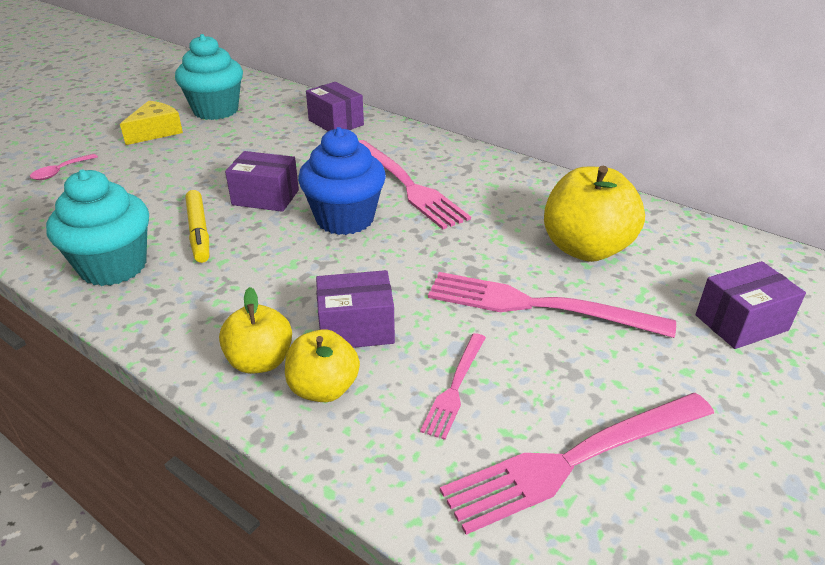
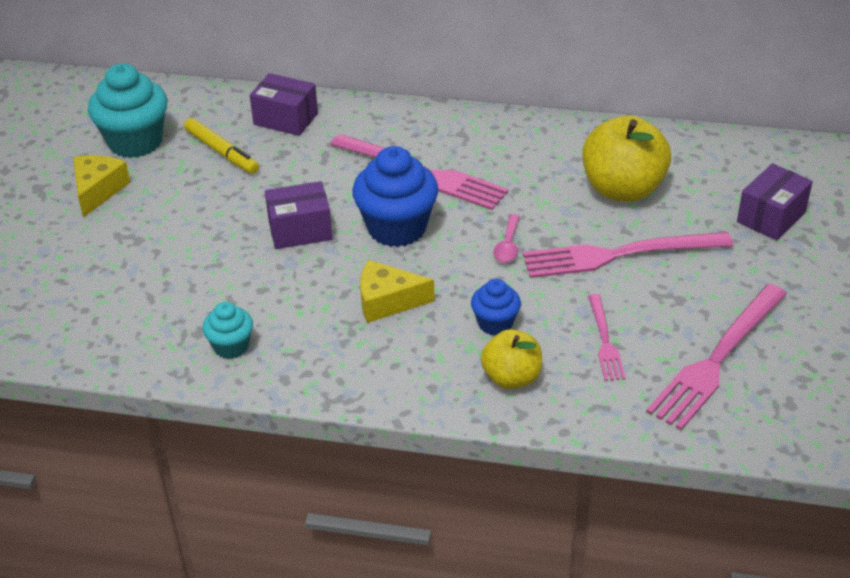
camera: 25 degrees left, 5 degrees up
pink spoon [30,154,98,180] -> pink spoon moved to [493,214,520,263]
turquoise cupcake [46,169,149,286] -> turquoise cupcake [202,302,253,359], size x0.54
yellow marker [186,190,209,263] -> yellow marker moved to [184,118,259,174]
yellow apple [219,287,292,374] -> none
purple box [316,270,395,348] -> blue cupcake [471,279,521,335]
none -> yellow cheese [360,260,435,323]

